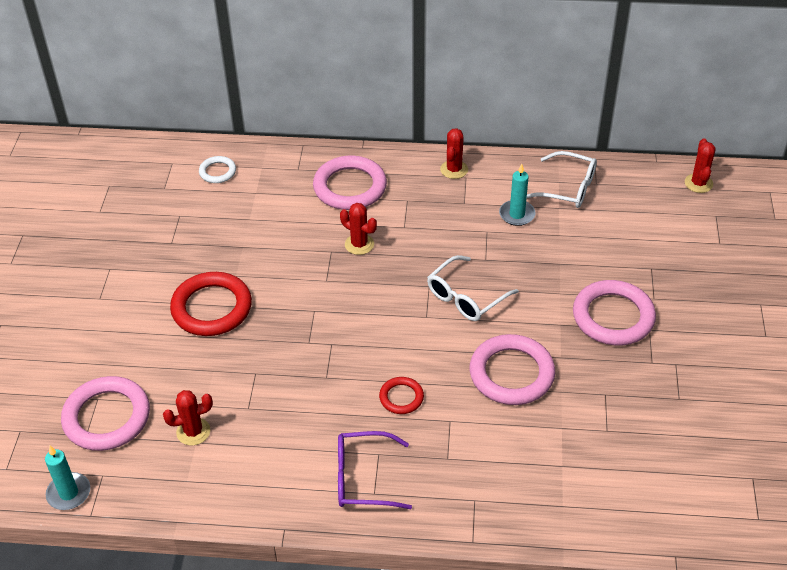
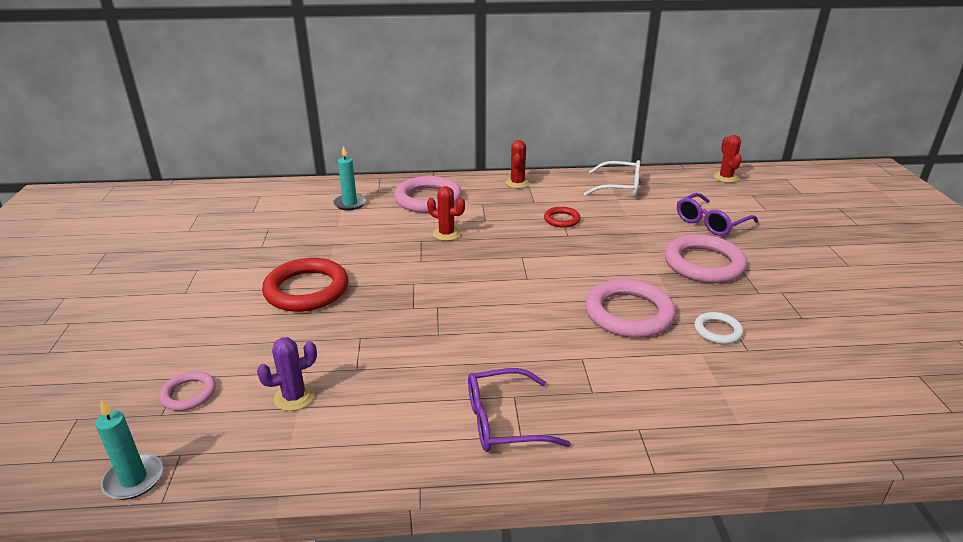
camera: 10 degrees left, 15 degrees down
pink ring [61,376,150,451] -> pink ring [159,371,216,411], size x0.51
red cactus [163,390,213,446] -> purple cactus [257,337,317,411]
white ring [199,156,236,183] -> white ring moved to [694,312,743,344]
red ring [379,377,424,414] -> red ring moved to [544,207,581,228]
white glasses [427,255,519,321] -> none
turquoise candle [499,164,536,226] -> turquoise candle moved to [333,146,366,210]
none -> purple glasses [677,193,758,236]

